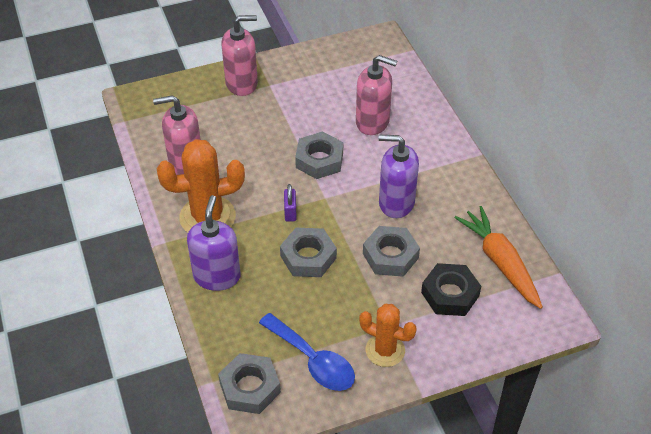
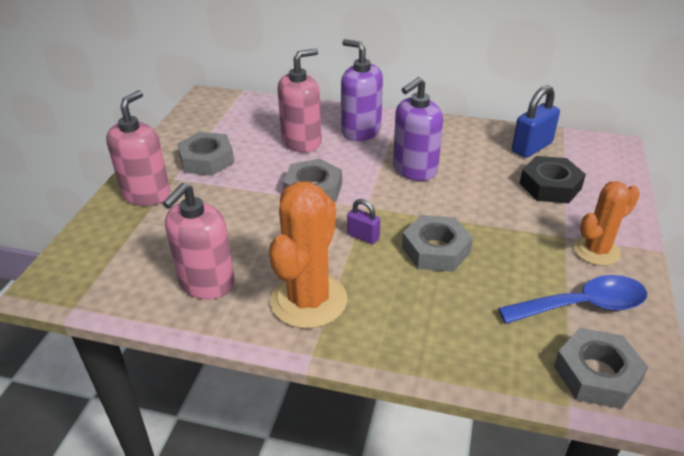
camera: 55 degrees left, 10 degrees down
purple soap dispenser [187,195,240,291] -> purple soap dispenser moved to [341,39,383,141]
grey nut [363,226,420,277] -> grey nut moved to [177,132,234,176]
orange carrot [454,206,543,309] -> blue padlock [512,85,560,158]

